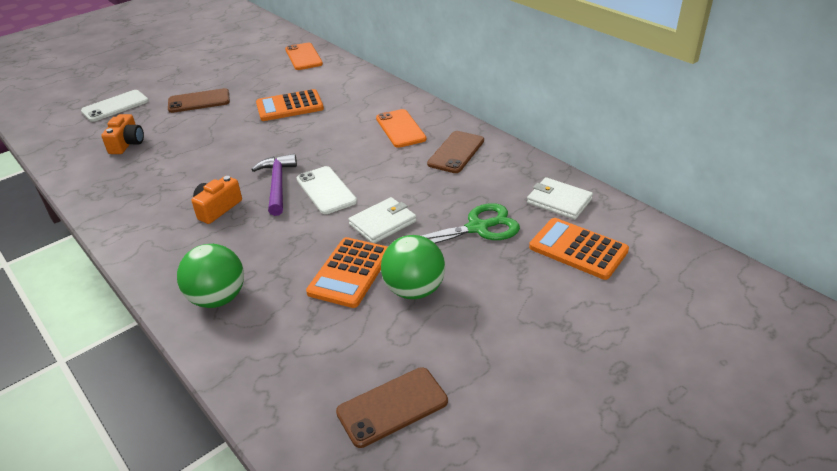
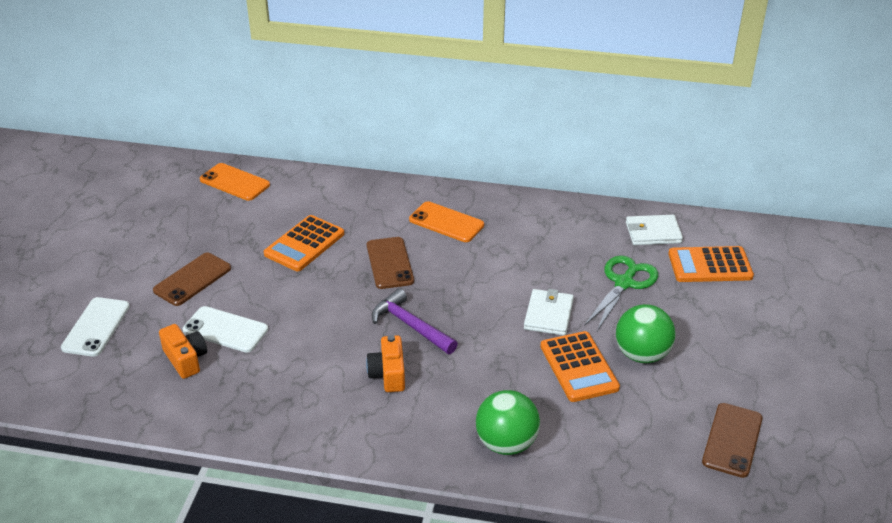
camera: 40 degrees left, 0 degrees up
white phone [297,166,357,214] -> white phone moved to [183,306,268,353]
brown phone [427,131,484,173] -> brown phone moved to [367,237,414,289]

